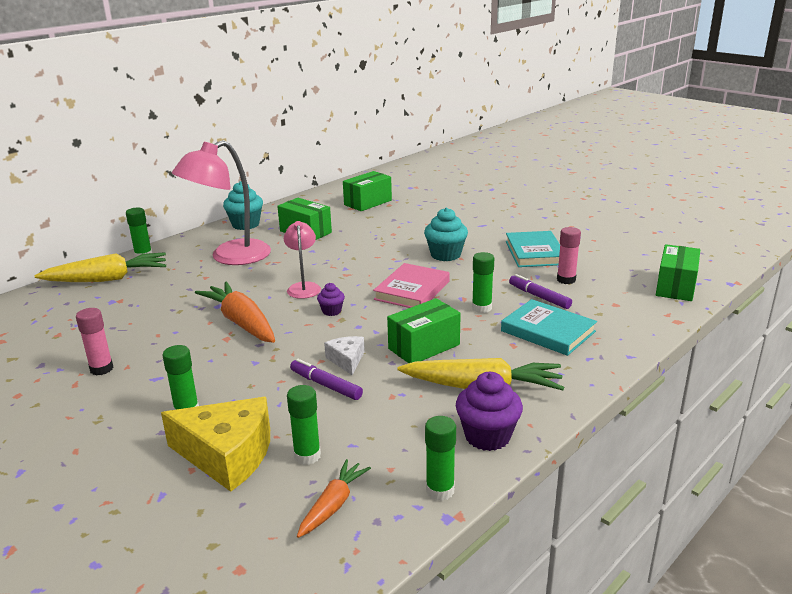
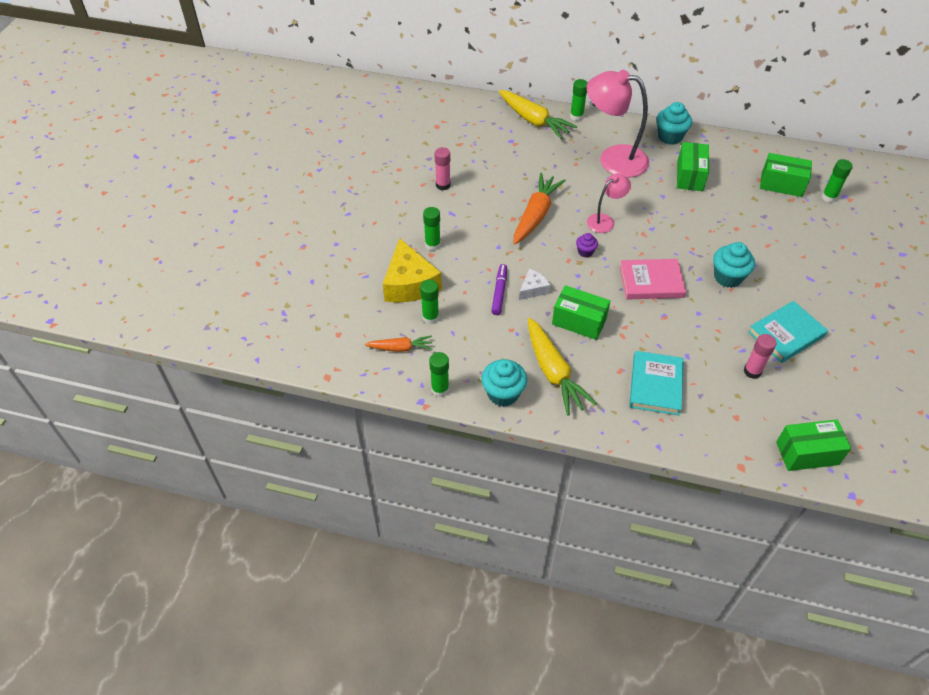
camera: 60 degrees right, 25 degrees up
purple cupcake [456,372,523,451] -> turquoise cupcake [481,359,527,407]
green glue stick [472,252,494,313] -> green glue stick moved to [822,159,853,202]
purple marker [509,274,572,309] -> none

